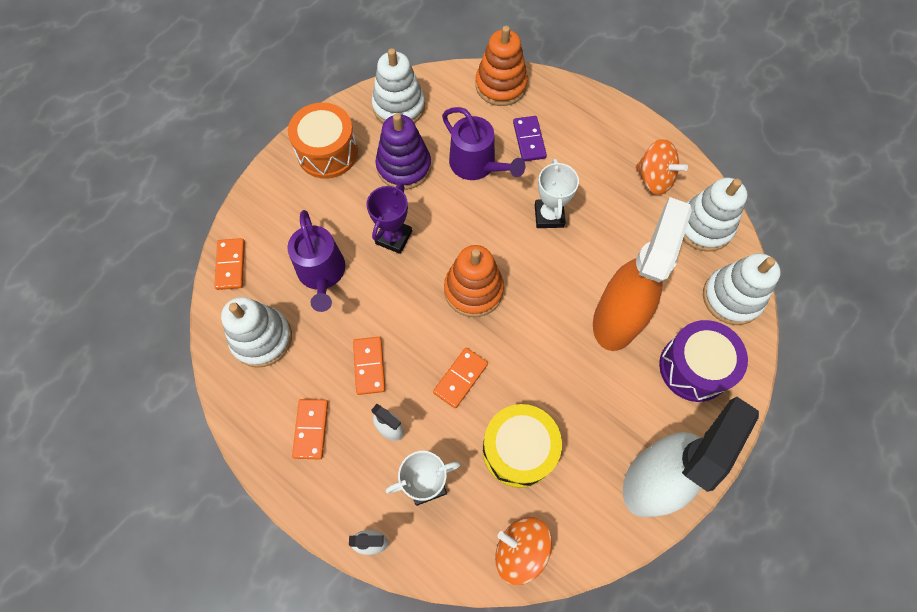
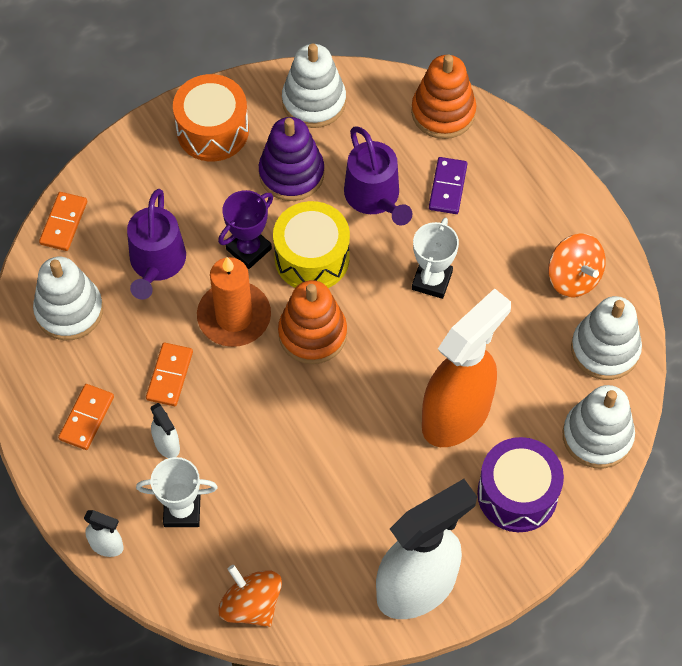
camera: 20 degrees right, 5 degrees down
orange domino [433,348,488,408] -> none
yellow drum [482,404,562,488] -> yellow drum moved to [273,201,350,288]
none -> orange candle [197,257,271,347]

